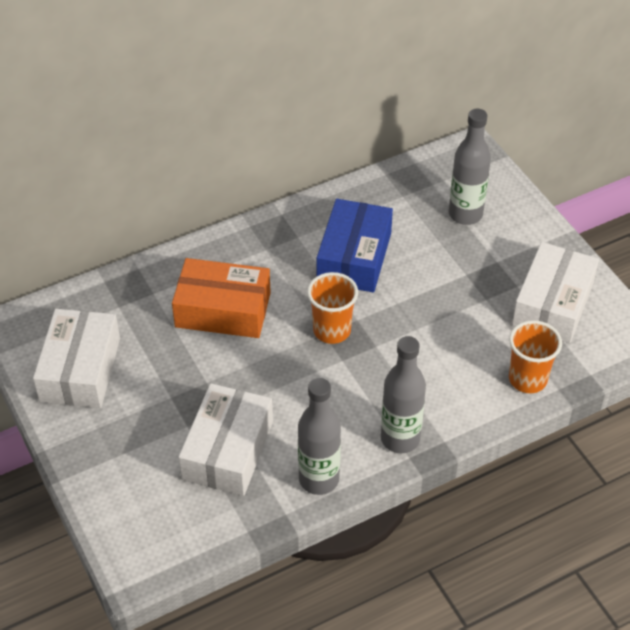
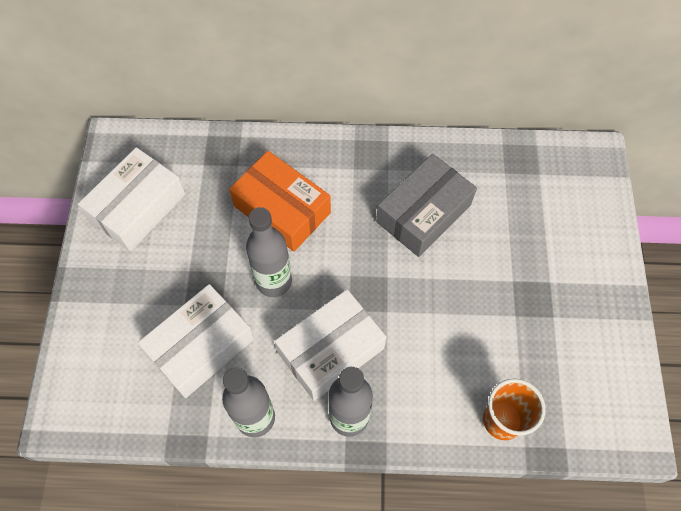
camera: 30 degrees right, 15 degrees up
orange cup [307,272,358,344] -> none
blue box [317,199,393,292] -> grey box [376,154,477,257]
grey bottle [449,109,491,225] -> grey bottle moved to [246,207,292,297]
white box [512,242,599,343] -> white box moved to [275,289,386,401]

